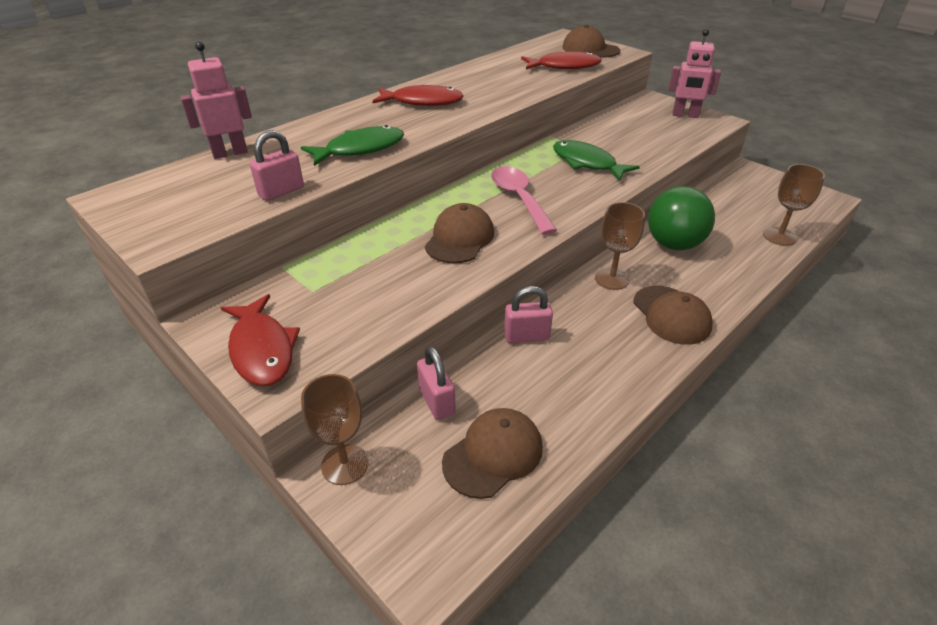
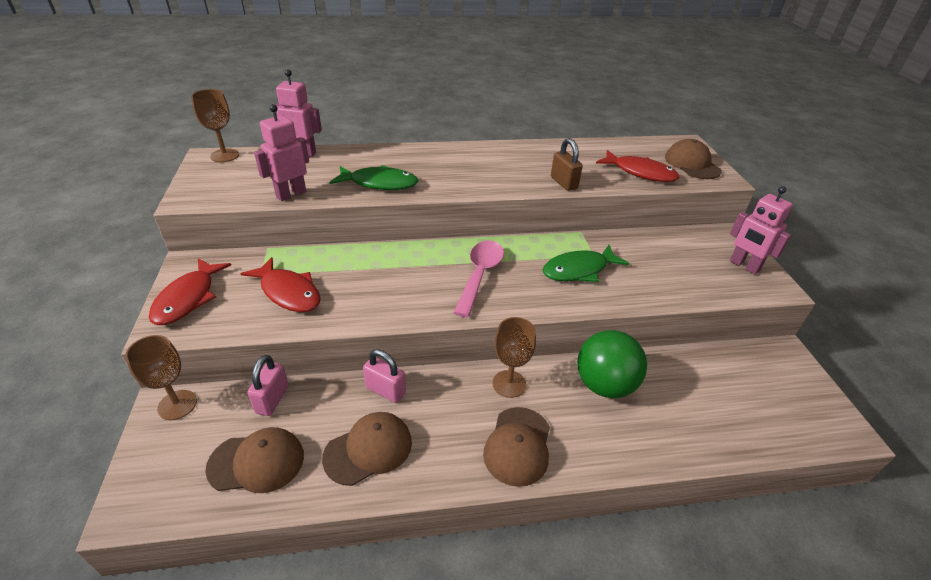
camera: 35 degrees right, 0 degrees up
pink padlock [250,130,304,201] -> pink robot [254,104,309,201]
red fish [372,85,464,106] -> red fish moved to [241,257,321,312]
brown cap [425,203,494,263] -> brown cap moved to [322,412,412,486]
green fish [553,140,640,181] -> green fish turned 105 degrees counterclockwise [543,245,629,282]
brown goblet [763,164,825,246] -> brown goblet moved to [191,89,239,162]
none -> brown padlock [551,138,583,191]

